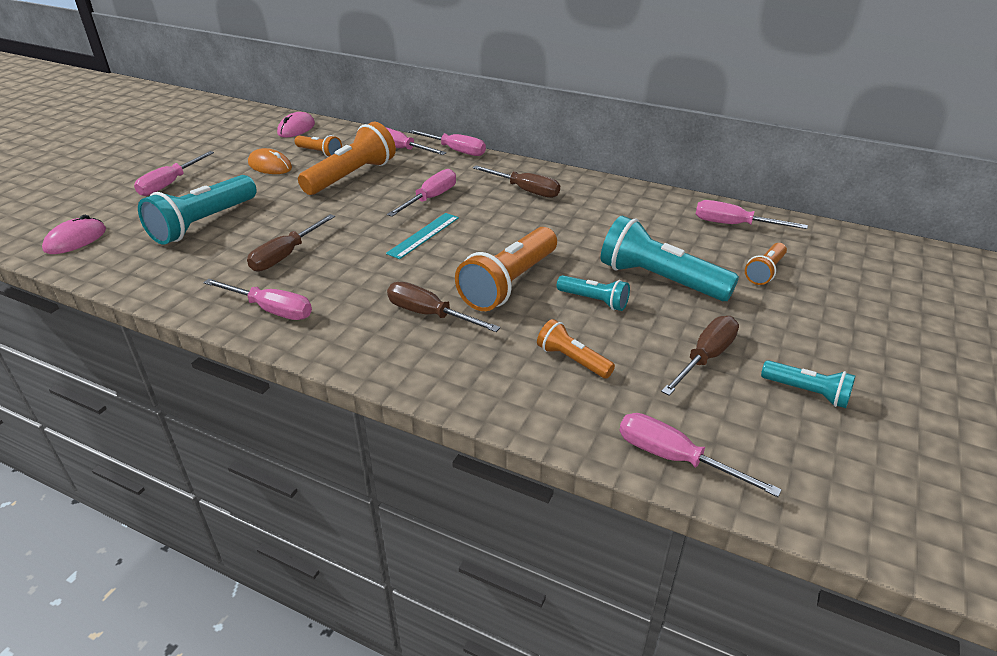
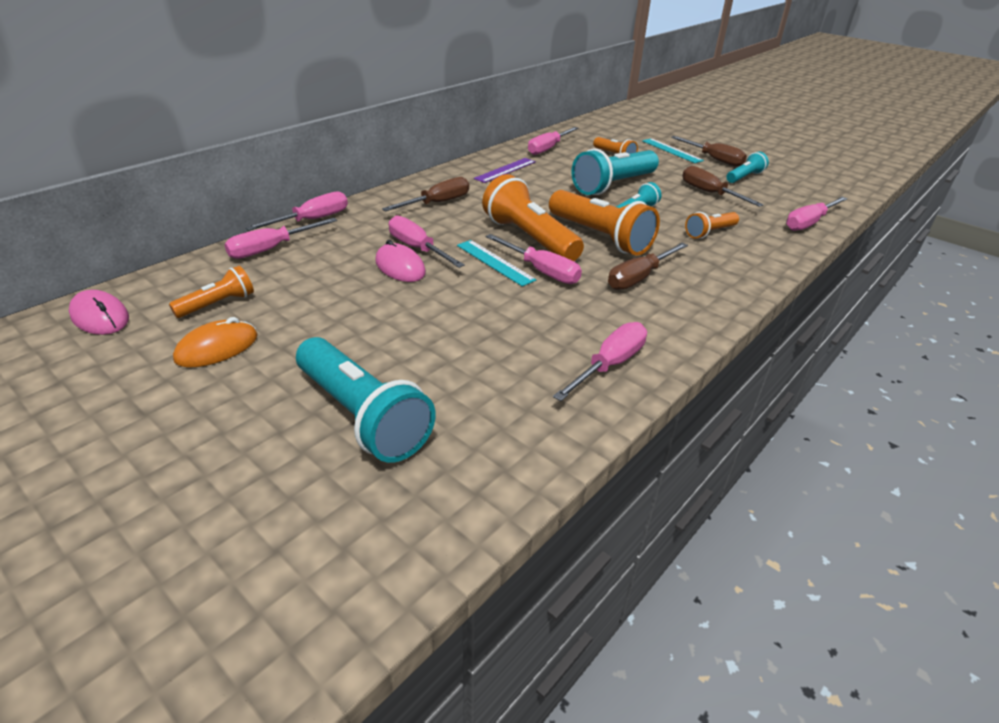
camera: 75 degrees left, 0 degrees up
pink mouse [42,215,106,254] -> pink mouse moved to [375,240,426,282]
pink screwdriver [134,151,214,196] -> pink screwdriver moved to [486,234,582,284]
brown screwdriver [247,214,335,271] -> brown screwdriver moved to [671,136,747,167]
orange flashlight [298,121,396,195] -> orange flashlight moved to [482,174,584,261]
none -> purple ruler [474,158,536,183]
none -> turquoise ruler [642,138,704,163]

